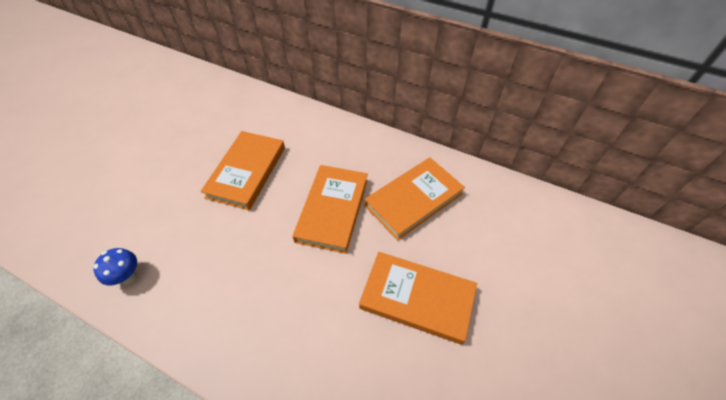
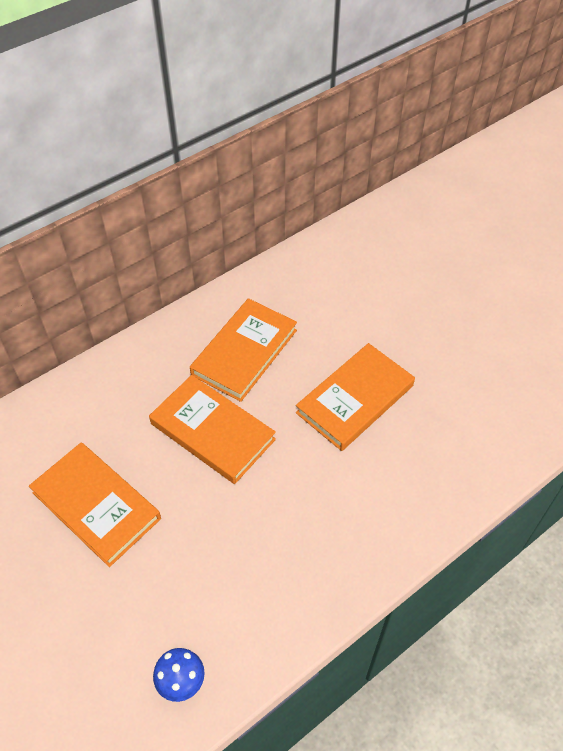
camera: 65 degrees left, 0 degrees up
orange book [365,158,465,241] -> orange book turned 45 degrees clockwise [190,298,297,402]

